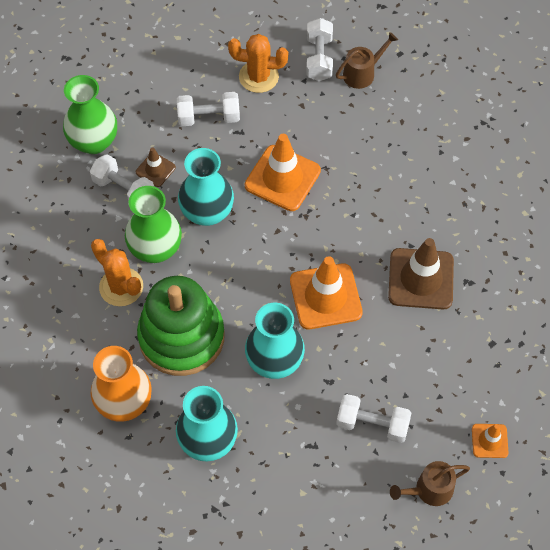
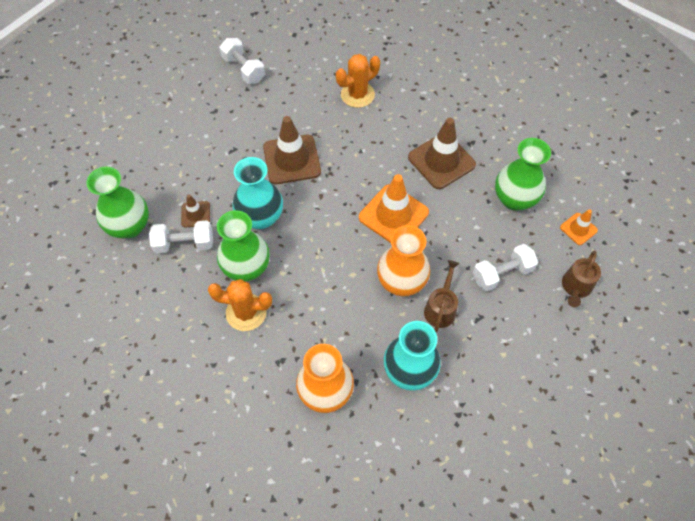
camera: 40 degrees left, 0 degrees up
green stacking toy [137,276,225,376] -> none
white dumbbell [177,92,240,126] -> none
orange cactus [228,34,288,93] -> orange cactus moved to [336,54,380,108]
orange traffic cone [245,134,321,211] -> brown traffic cone [263,116,321,184]
turquoise vase [245,303,305,379] -> orange vase [377,225,430,296]
brown watering can [336,32,398,89] -> brown watering can moved to [424,260,459,332]
none -> green vase [495,138,551,211]

